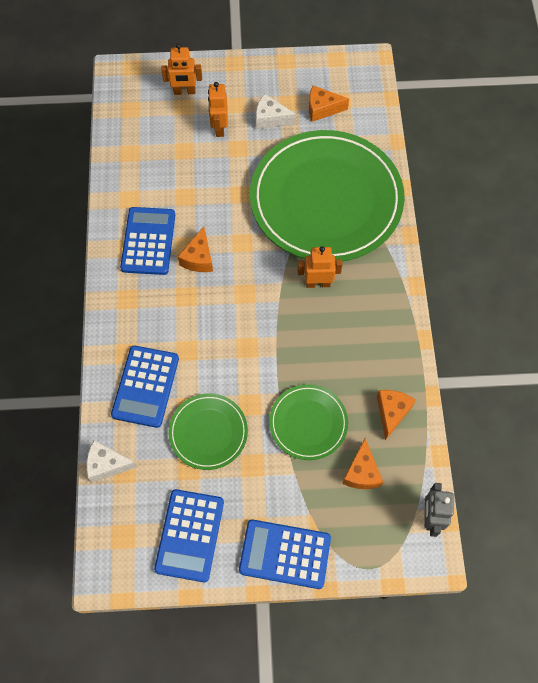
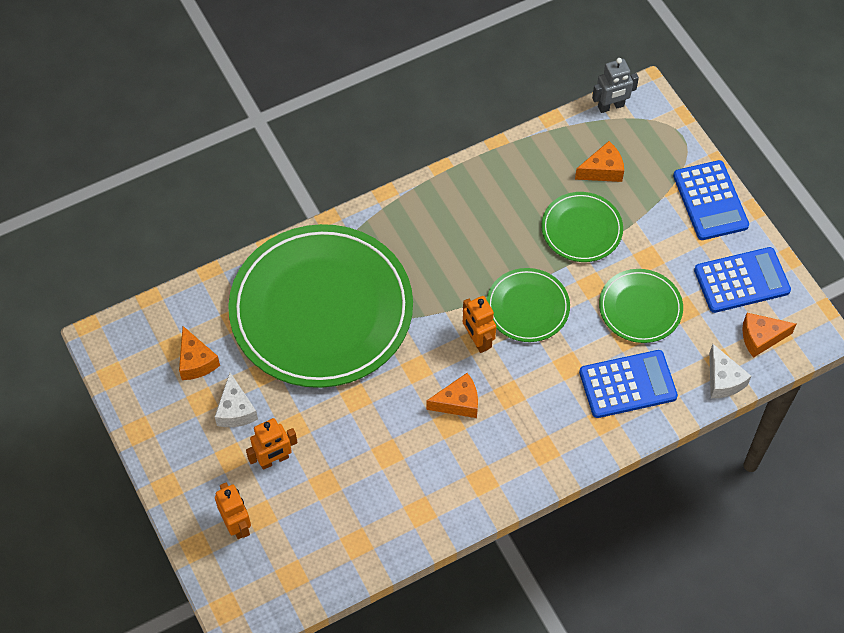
camera: 115 degrees left, 5 degrees down
blue calculator [120,207,175,275] -> none
orange robot [297,246,343,288] -> orange robot moved to [463,296,496,353]
orange cheese [377,390,416,440] -> orange cheese moved to [742,313,796,358]
none -> green plate [487,268,570,342]

